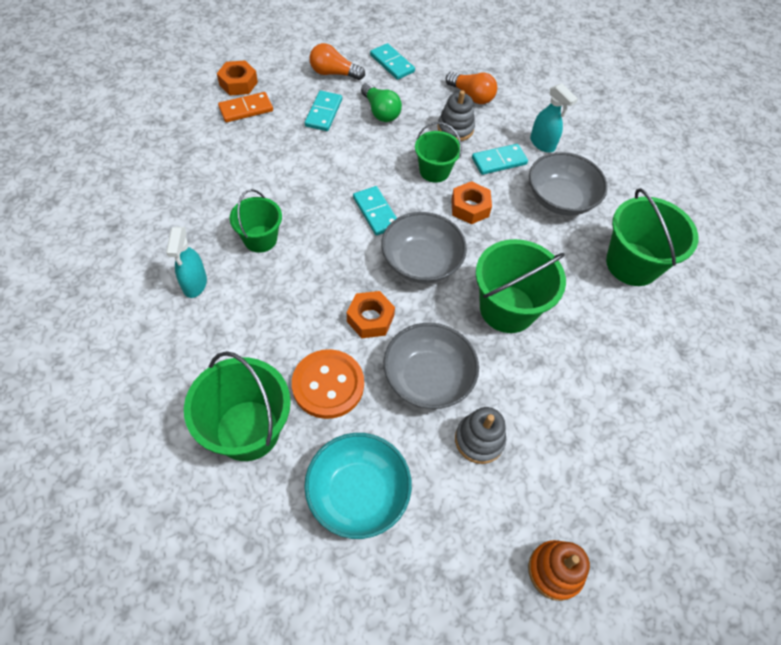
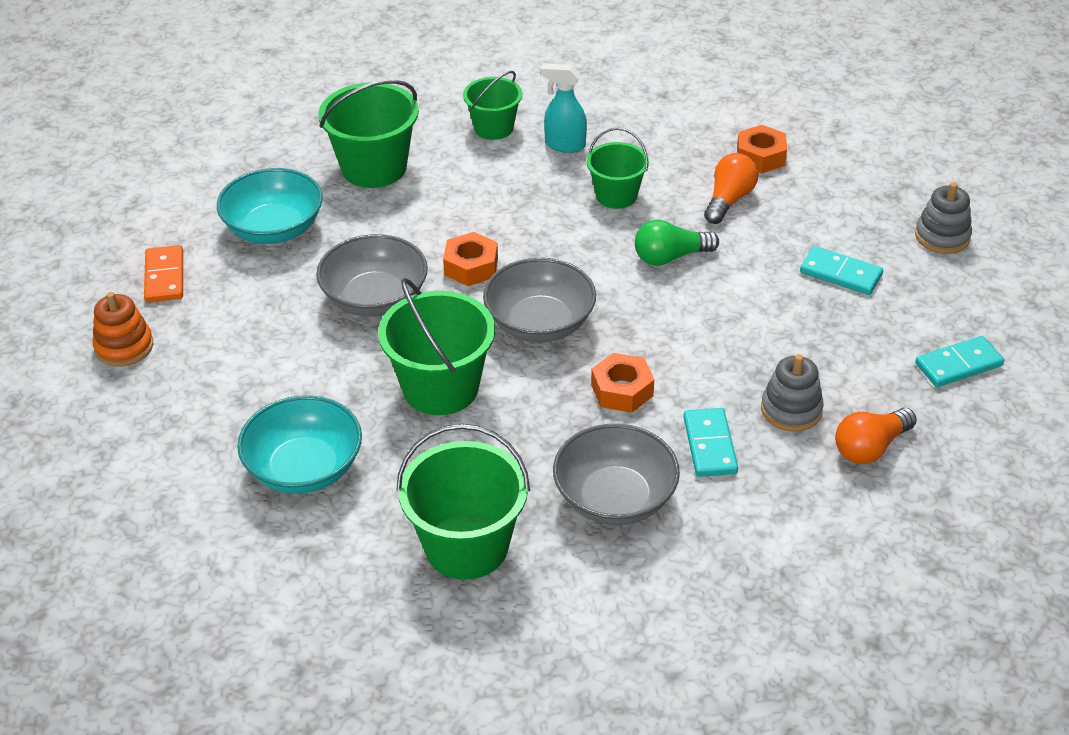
camera: 110 degrees right, 15 degrees down
orange nut [217,60,258,96] -> orange nut moved to [737,125,787,173]
orange domino [218,92,273,122] -> orange domino moved to [144,245,183,302]
orange button [292,349,364,419] -> none
orange light bulb [309,43,365,80] -> orange light bulb moved to [704,153,759,224]
turquoise domino [353,186,397,236] -> none
green light bulb [361,83,402,122] -> green light bulb moved to [635,220,719,266]
green bucket [415,122,462,183] -> green bucket moved to [463,71,522,140]
grey stacking toy [455,407,506,464] -> grey stacking toy moved to [915,182,972,254]
turquoise spray bottle [530,83,578,153] -> none
none -> turquoise bowl [237,395,362,494]

